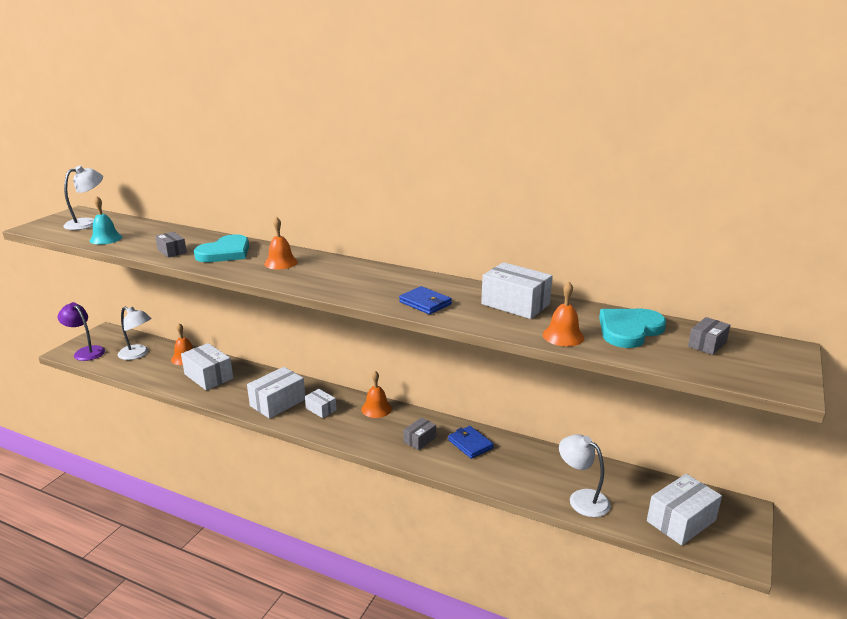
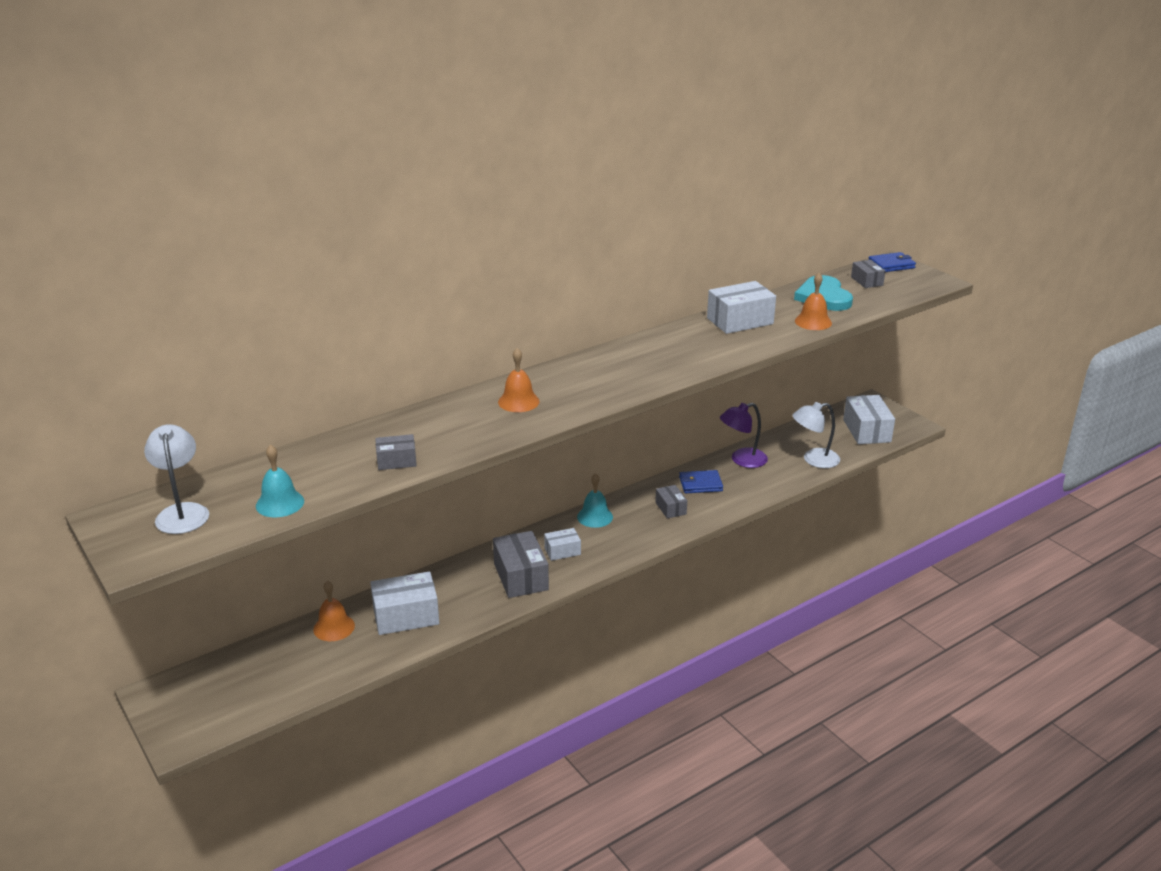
camera: 60 degrees left, 5 degrees up
purple lamp [58,302,105,361] -> purple lamp moved to [720,403,768,468]
white lamp [118,307,152,360] -> none
turquoise heart [194,234,249,262] -> none
white box [247,367,305,419] -> grey box [493,531,549,598]
orange bell [361,371,392,418] -> turquoise bell [577,473,613,528]
blue wallet [399,286,452,315] -> blue wallet moved to [868,252,916,272]

